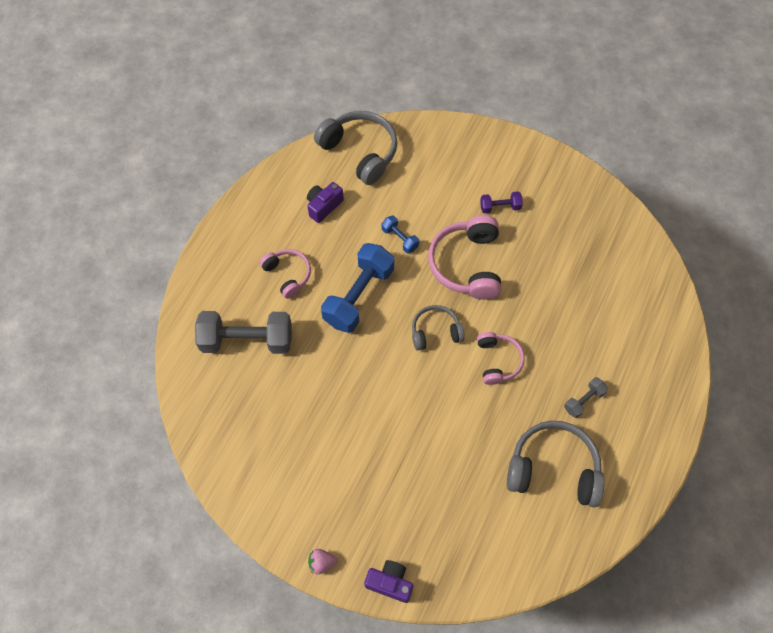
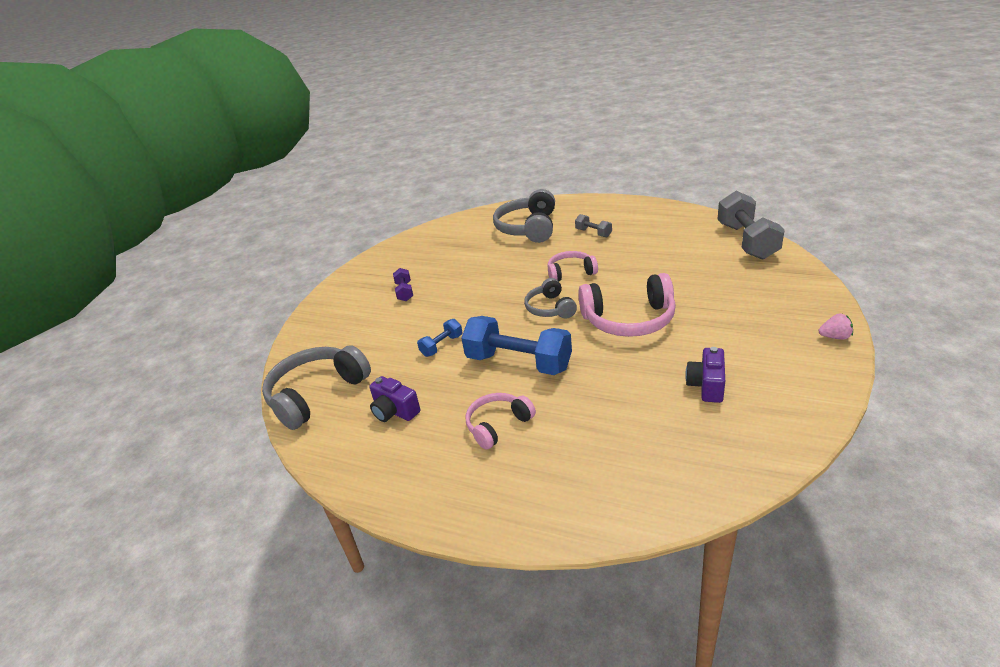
camera: 90 degrees left, 30 degrees down
grey dumbbell [195,311,291,354] -> grey dumbbell moved to [718,191,785,260]
pink strawberry [308,549,337,574] -> pink strawberry turned 75 degrees counterclockwise [819,314,853,340]
purple camera [364,560,413,603] -> purple camera moved to [685,347,725,403]
pink headphones [428,215,501,300] -> pink headphones moved to [578,273,676,337]
grey headphones [507,421,605,507] -> grey headphones moved to [493,189,555,243]

